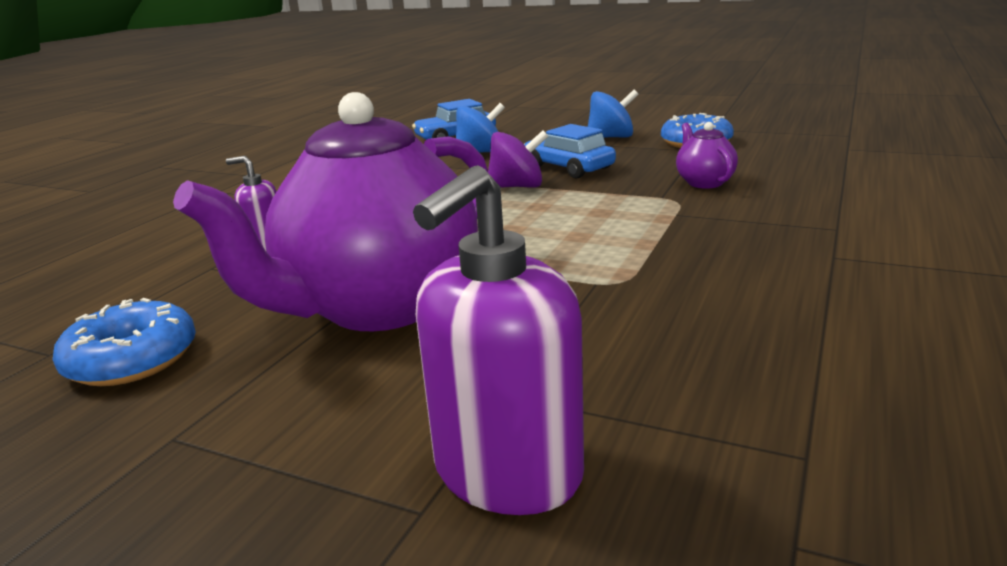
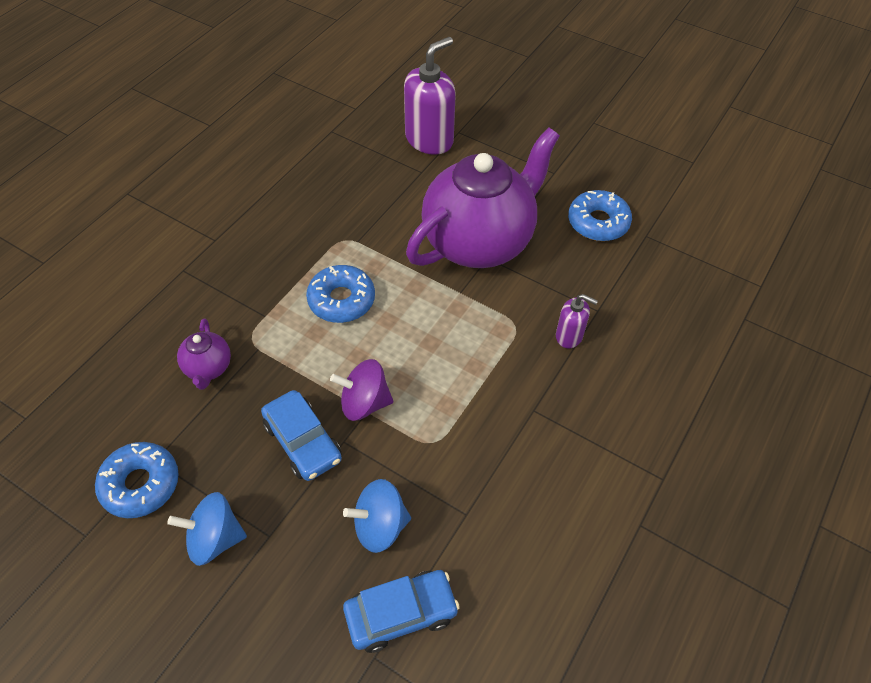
camera: 175 degrees left, 30 degrees up
none -> blue donut [306,265,375,323]

